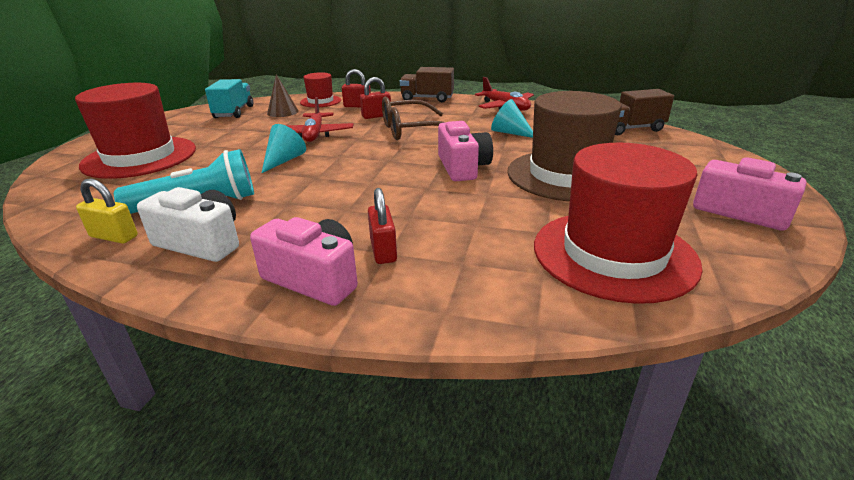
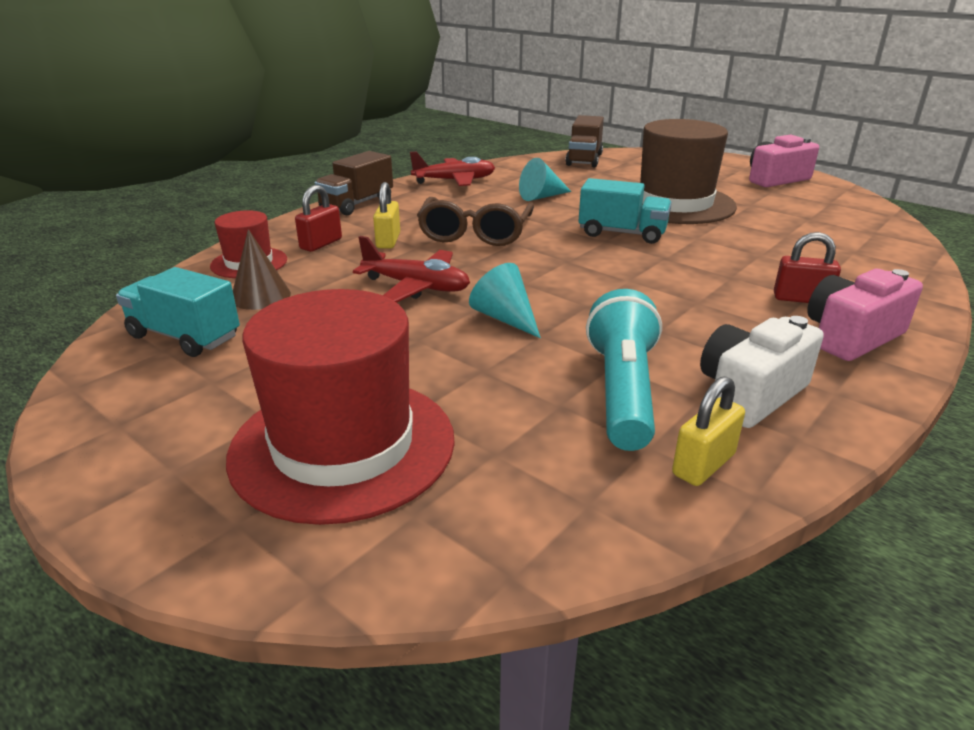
camera: 65 degrees left, 0 degrees up
red padlock [360,77,391,119] -> yellow padlock [373,182,400,249]
pink camera [438,121,493,181] -> turquoise truck [579,178,672,244]
red hat [534,143,703,304] -> none

